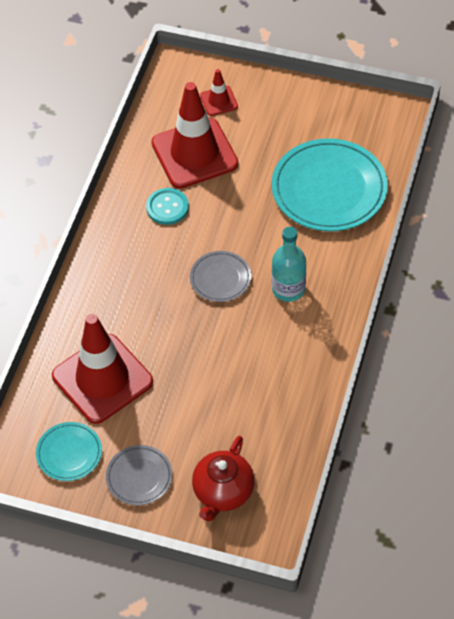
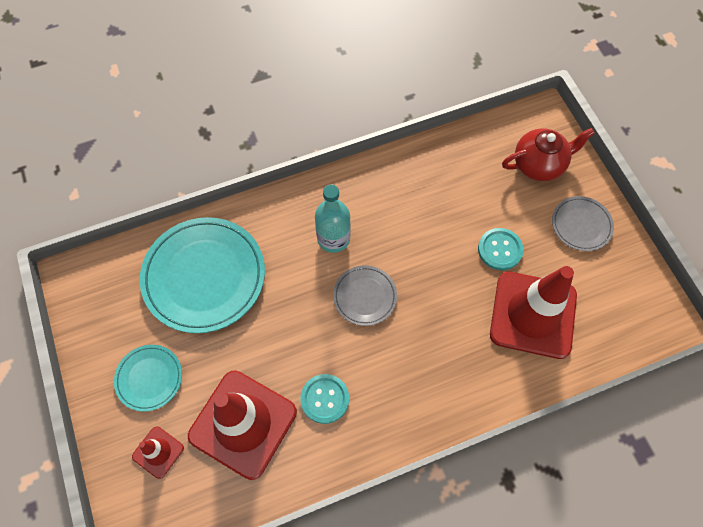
camera: 130 degrees left, 10 degrees up
turquoise plate [36,422,102,481] -> turquoise plate moved to [114,345,182,411]
none -> turquoise button [478,228,523,270]

